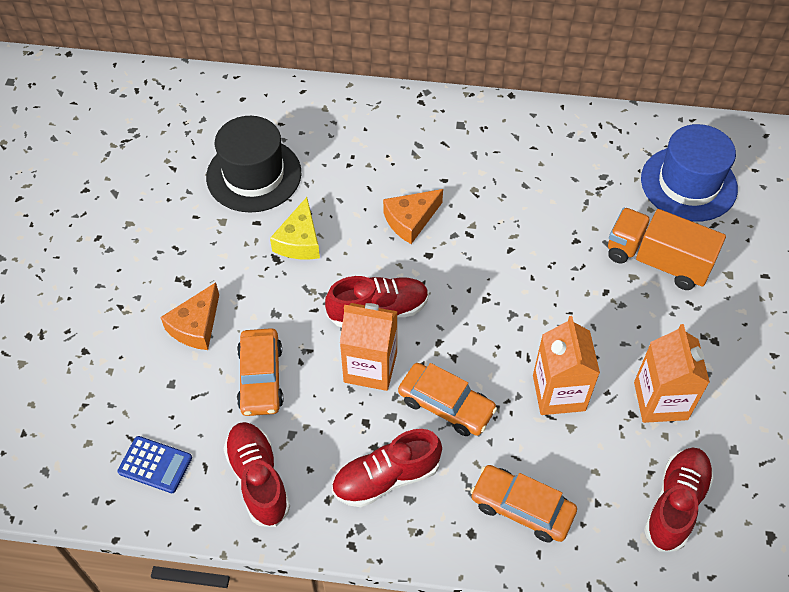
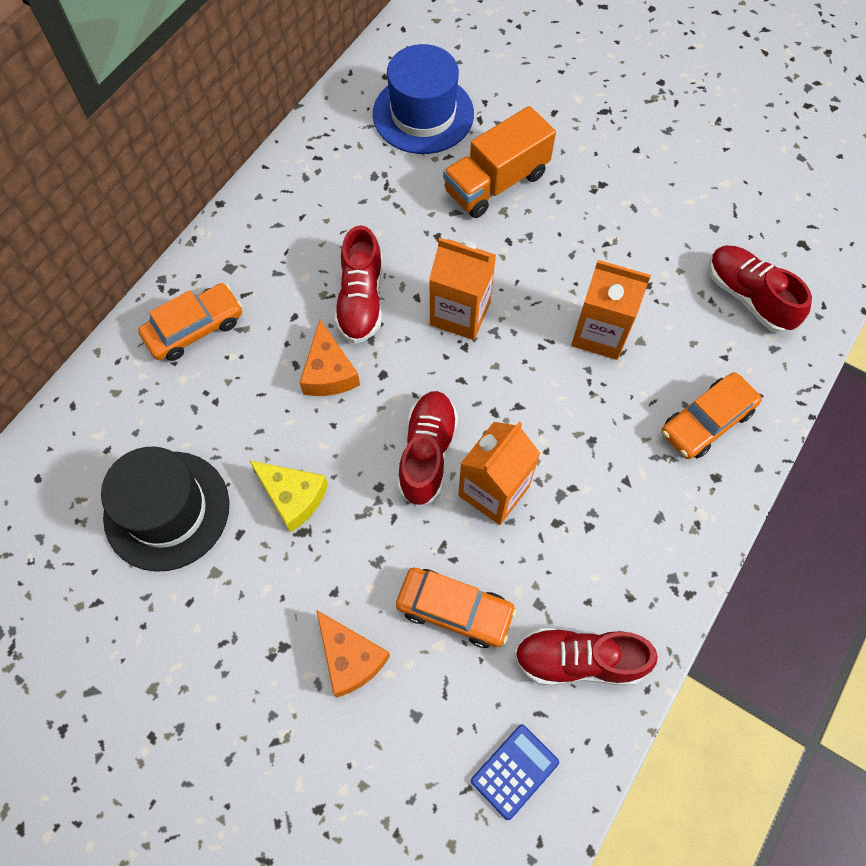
camera: 65 degrees left, 10 degrees up
red shoe [332,429,442,507] -> red shoe moved to [334,225,383,344]
orange car [398,363,497,436] -> orange car moved to [138,283,242,361]
orange carton [634,324,710,423] -> orange carton moved to [429,237,496,340]

